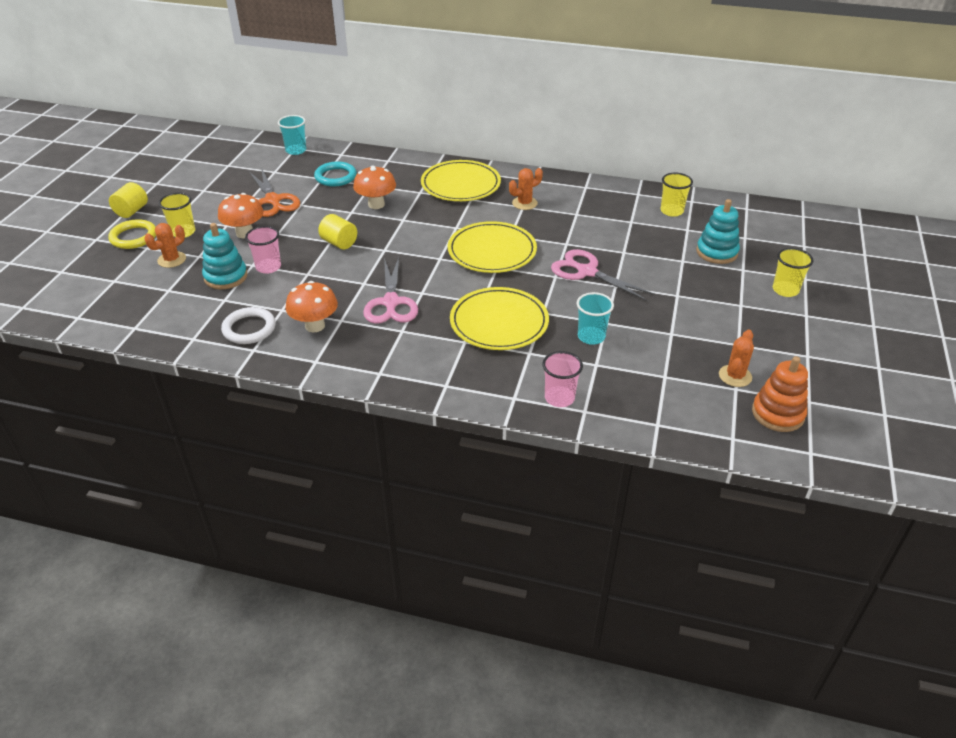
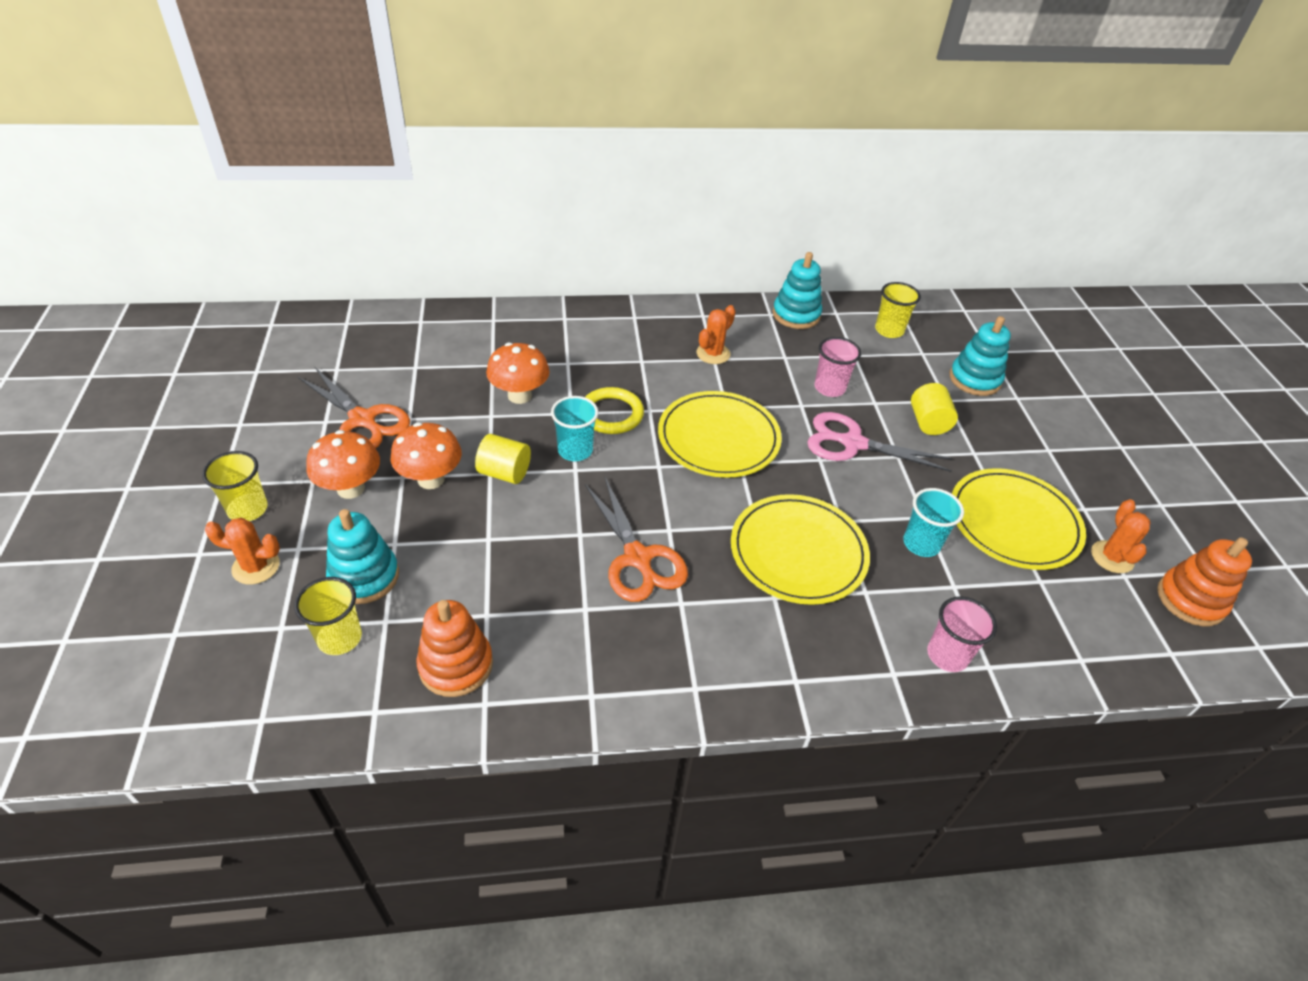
camera: 25 degrees left, 5 degrees up
yellow ring [108,219,156,249] -> yellow ring moved to [585,387,644,434]
yellow cylinder [109,182,148,218] -> yellow cylinder moved to [911,383,958,435]
orange cactus [144,223,186,268] -> orange cactus turned 75 degrees clockwise [205,518,280,585]
white ring [221,307,276,344] -> orange stacking toy [417,600,493,697]
pink cup [245,226,281,274] -> pink cup moved to [814,337,861,397]
turquoise cup [278,115,307,155] -> turquoise cup moved to [551,396,599,461]
orange mushroom [286,281,338,332] -> orange mushroom moved to [391,422,462,489]
turquoise ring [314,162,357,187] -> none
pink scissors [363,257,418,324] -> orange scissors [585,477,688,602]
yellow plate [421,160,501,201] -> yellow plate moved to [952,468,1086,570]
yellow cup [773,248,814,297] -> yellow cup moved to [294,577,362,655]
none -> turquoise stacking toy [773,252,822,329]

